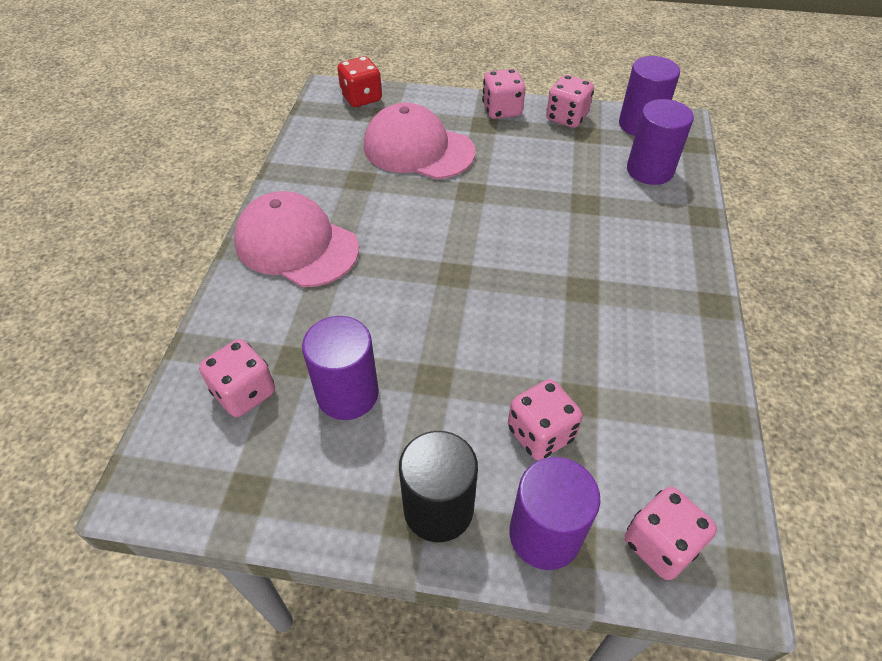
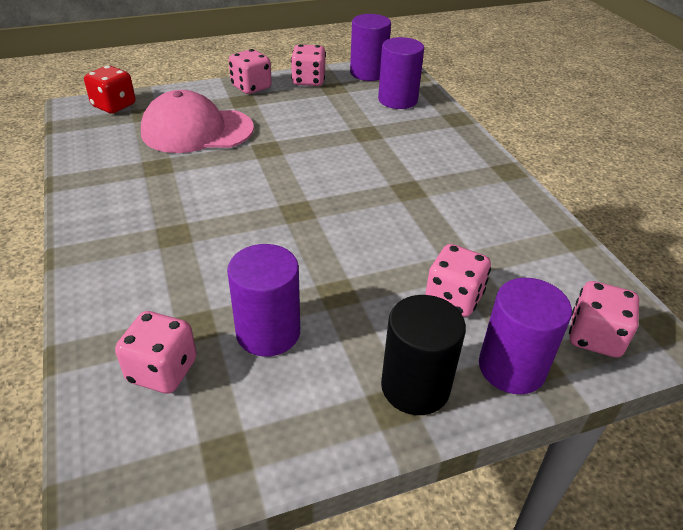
camera: 30 degrees left, 10 degrees down
pink cap [234,191,359,287] -> none

